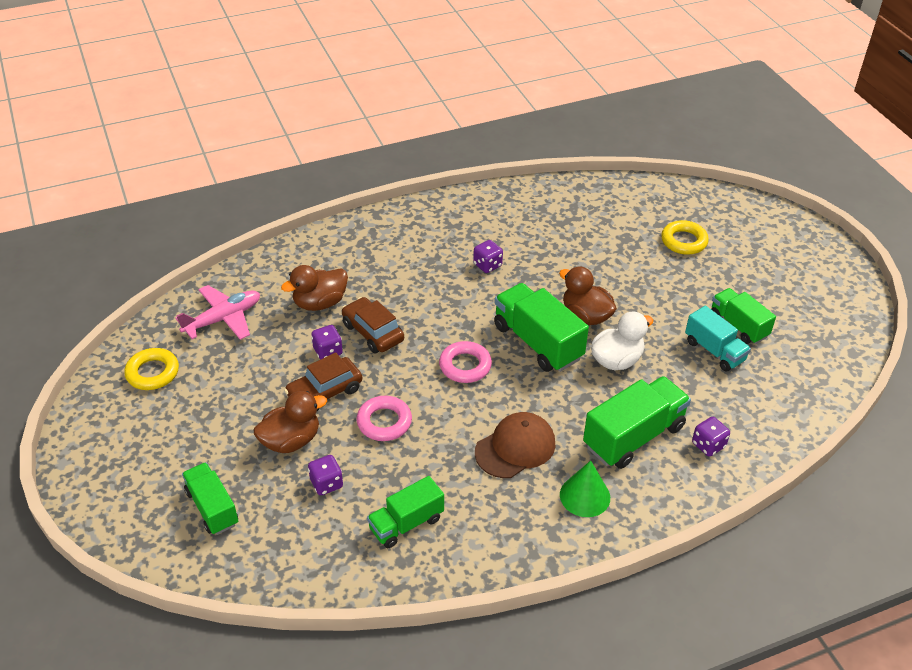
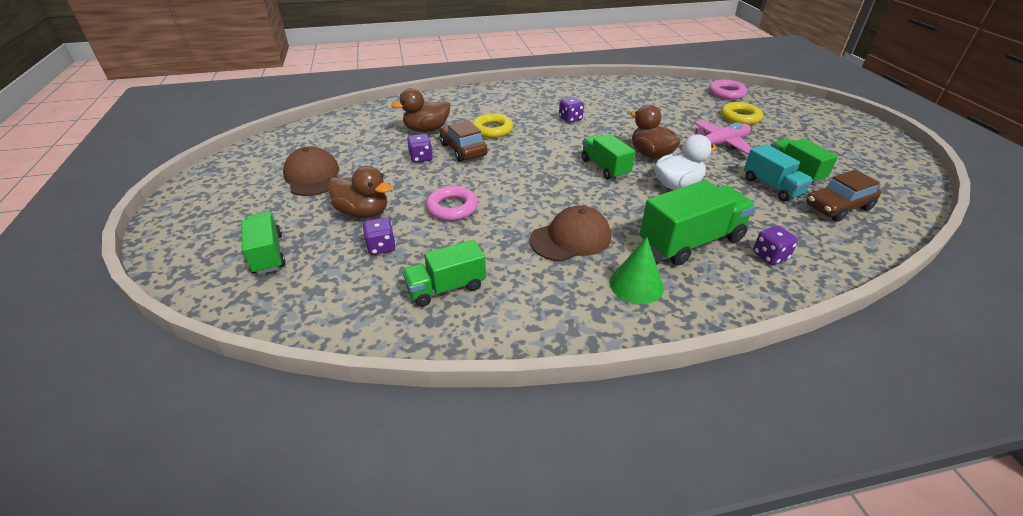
camera: 10 degrees right, 5 degrees down
yellow ring [124,348,179,390] -> yellow ring moved to [472,113,513,138]
pink plane [176,285,260,340] -> pink plane moved to [685,120,752,155]
brown duck [253,391,327,453] -> brown duck turned 45 degrees clockwise [328,166,392,218]
brown car [284,353,362,411] -> brown car moved to [806,170,881,222]
pink ring [439,341,492,383] -> pink ring moved to [709,80,747,100]
green truck [494,283,589,372] -> green truck [581,134,635,180], size x0.64
none -> brown cap [283,146,339,196]

